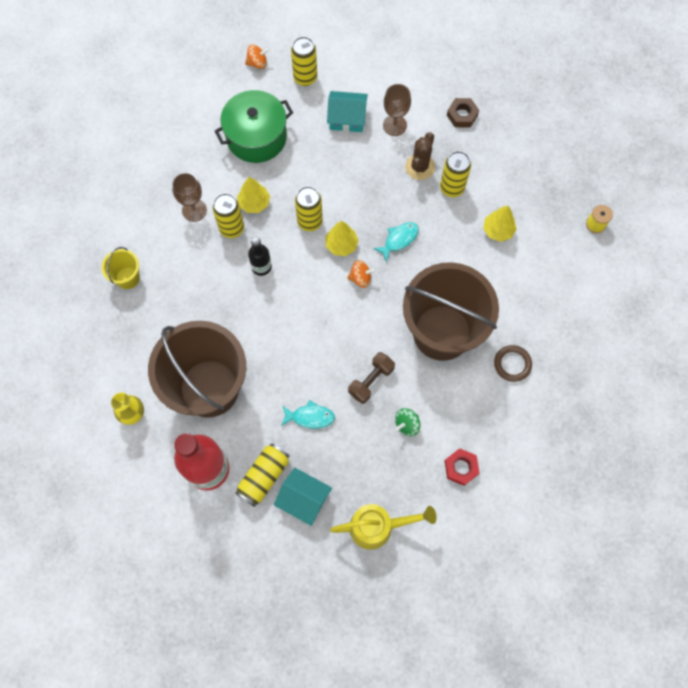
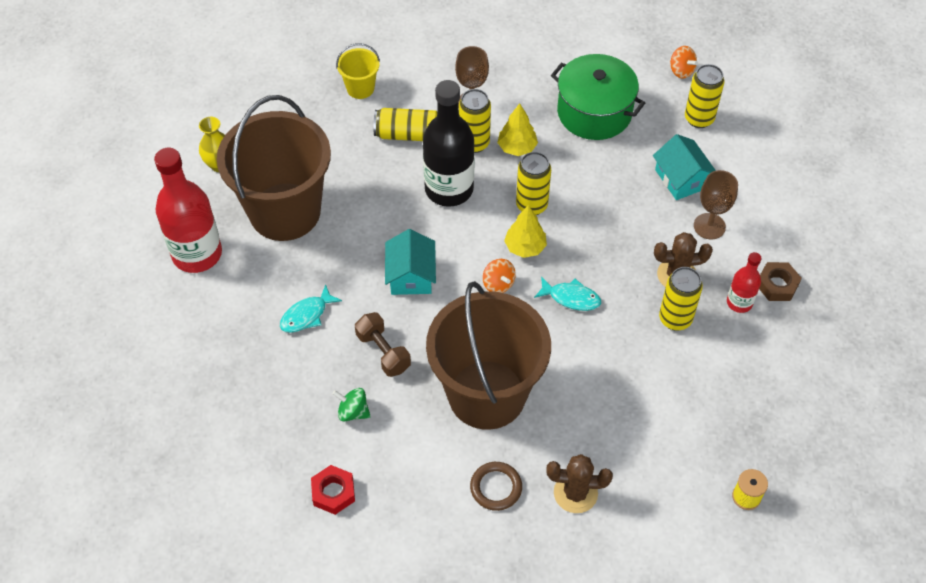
camera: 60 degrees right, 15 degrees down
yellow can [235,444,289,507] -> yellow can moved to [373,108,437,141]
black bottle [248,237,272,276] -> black bottle [423,80,475,207], size x1.96
turquoise house [274,468,332,526] -> turquoise house moved to [385,229,436,295]
turquoise fish [281,400,335,429] -> turquoise fish turned 75 degrees clockwise [280,284,342,333]
yellow watering can [330,504,437,550] -> none
brown dumbbell [348,352,395,404] -> brown dumbbell turned 45 degrees clockwise [355,312,411,377]
yellow tree [483,206,517,242] -> none
none -> brown cactus [546,454,613,513]
none -> red bottle [727,252,761,313]

